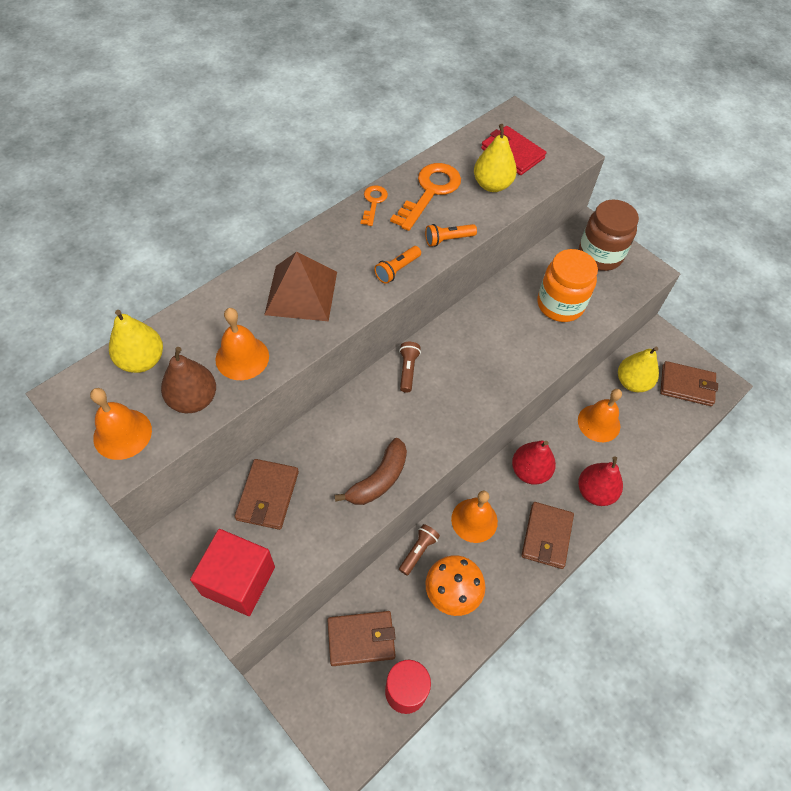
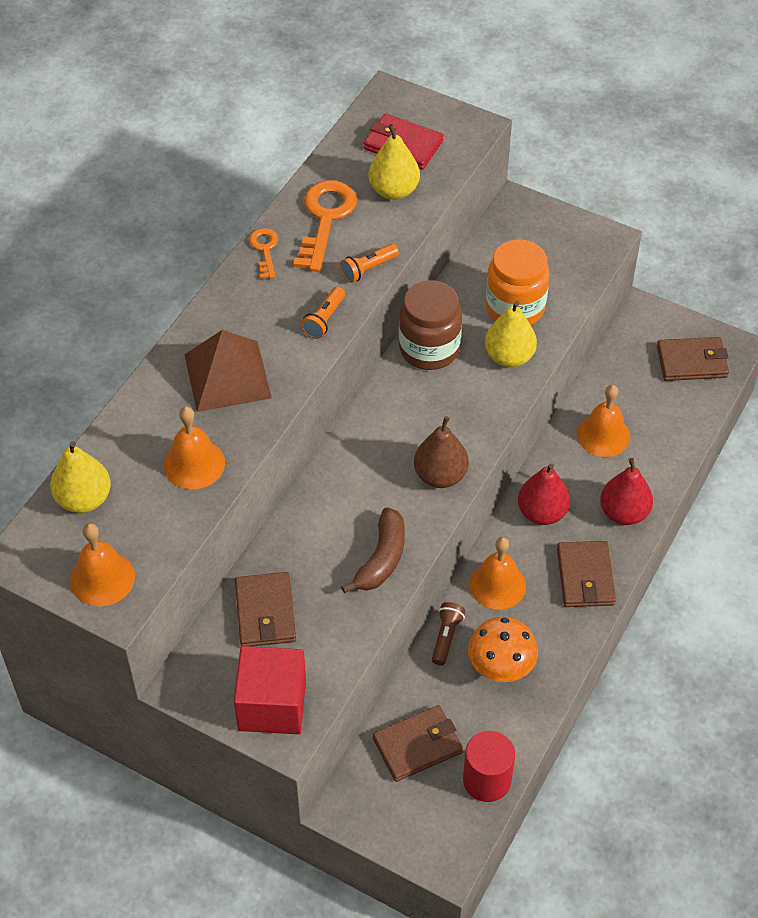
camera: 15 degrees left, 5 degrees down
brown pear [161,347,216,413] -> brown pear moved to [414,416,469,488]
brown flashlight [399,342,421,393] -> none
brown jar [579,199,639,271] -> brown jar moved to [399,280,462,370]
yellow pear [618,347,659,392] -> yellow pear moved to [485,301,537,367]

